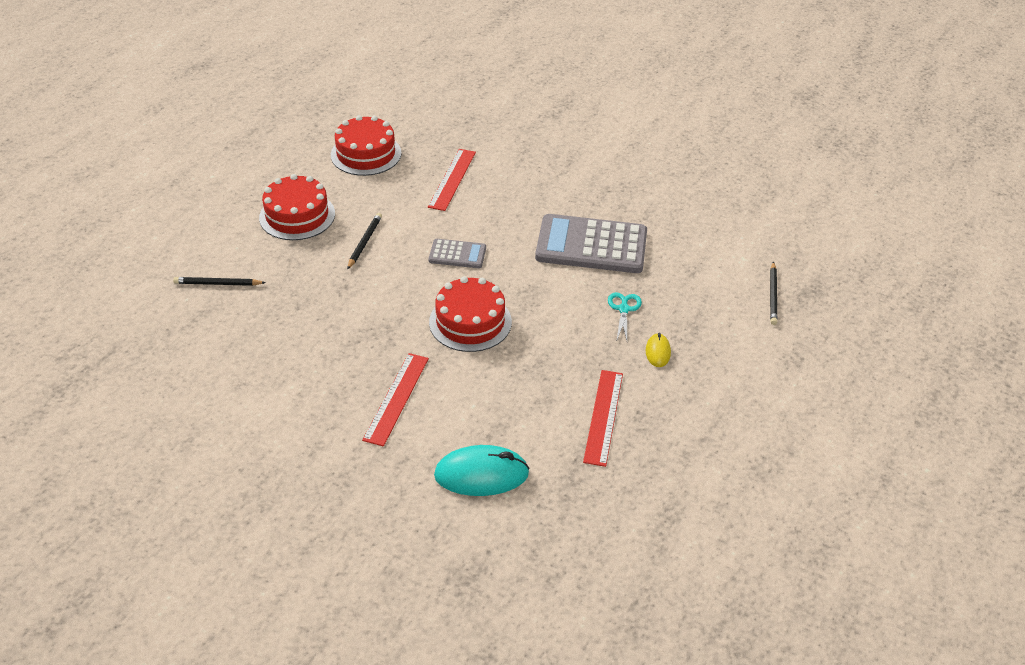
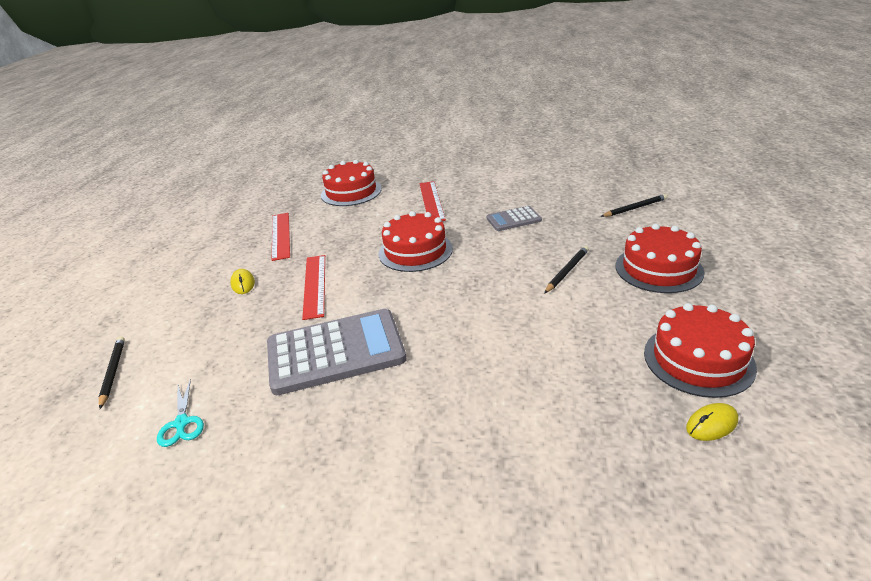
camera: 160 degrees right, 10 degrees down
black pencil [347,213,382,270] -> black pencil turned 135 degrees counterclockwise [544,246,589,294]
red ruler [428,149,476,211] -> red ruler moved to [302,255,325,320]
grey calculator [429,239,486,268] -> grey calculator moved to [487,206,542,231]
turquoise mouse [434,445,530,496] -> red cake [321,160,382,206]
turquoise scissors [608,292,642,340] -> turquoise scissors moved to [157,379,204,447]
none -> yellow mouse [686,403,738,441]

